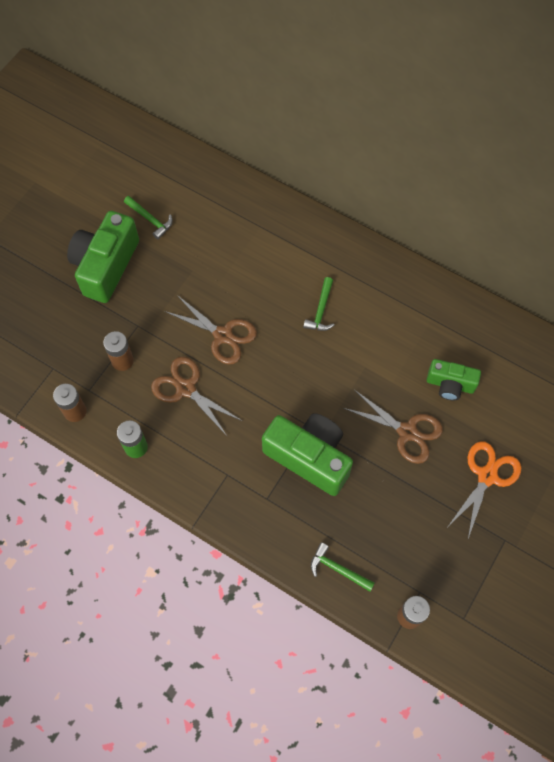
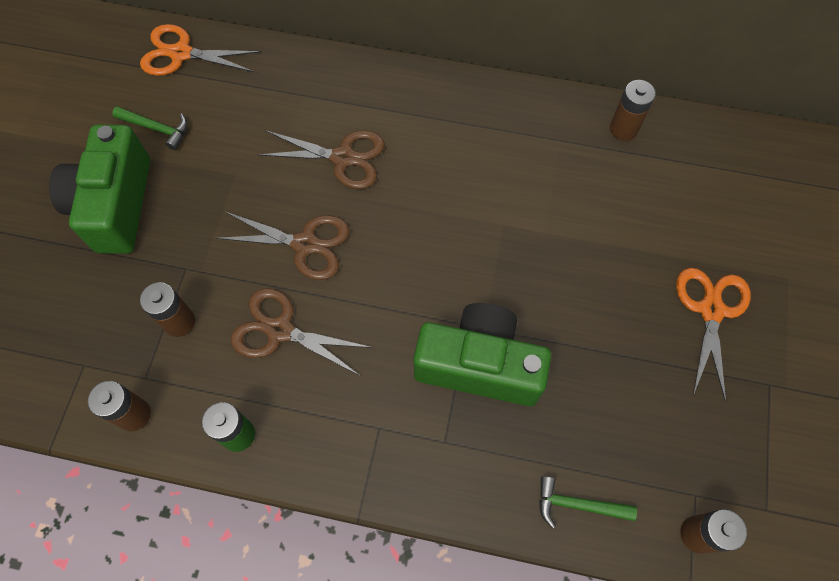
camera: 20 degrees left, 0 degrees up
green hammer [303,277,335,331] -> none
brown scissors [344,390,443,464] -> brown scissors moved to [257,130,385,189]
green camera [427,359,481,400] -> none
none -> orange scissors [140,24,261,76]
none -> brown battery [610,80,656,141]

